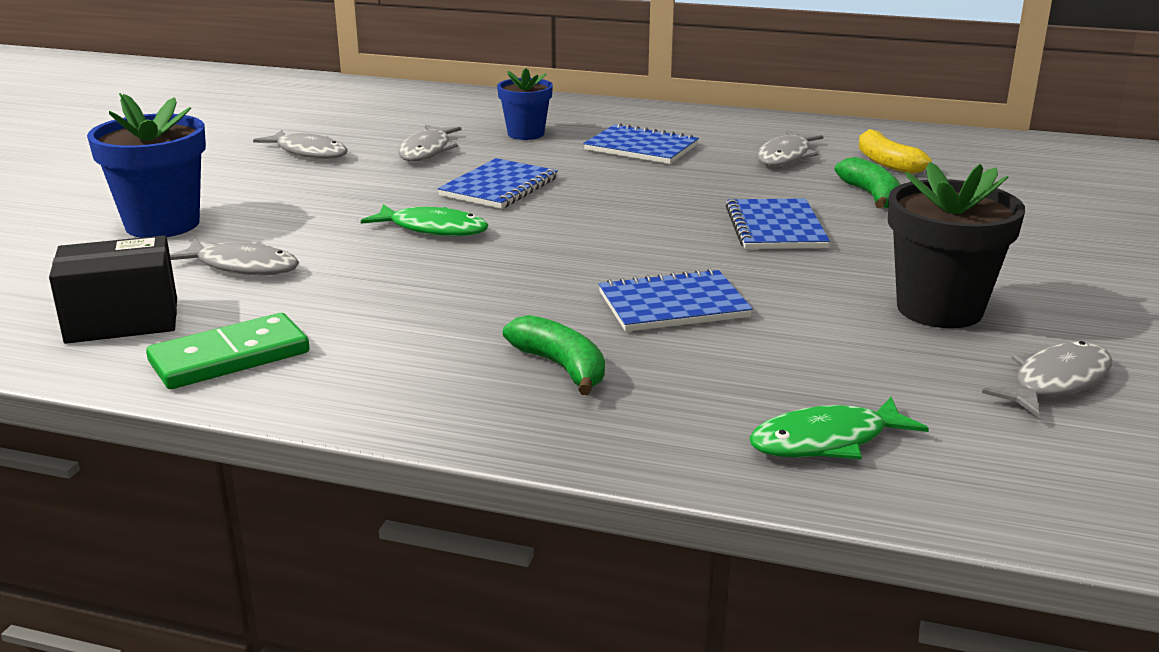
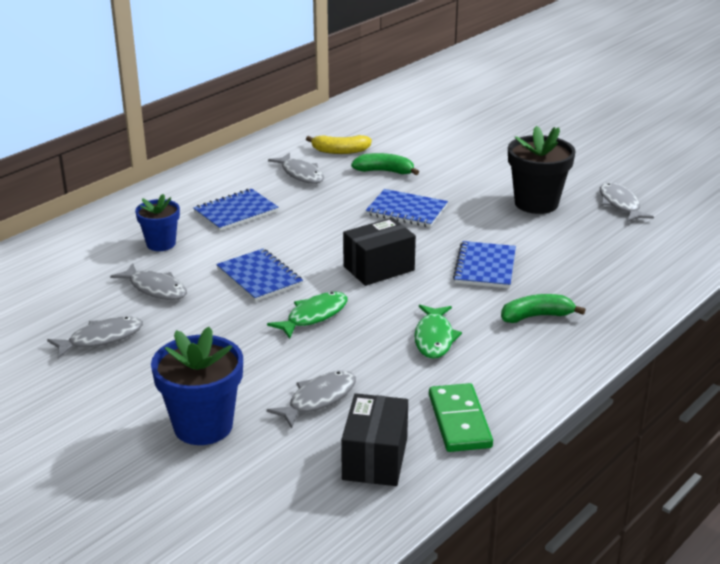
camera: 65 degrees left, 5 degrees up
green fish [749,397,929,459] -> green fish moved to [414,305,462,359]
none -> black box [343,218,416,286]

